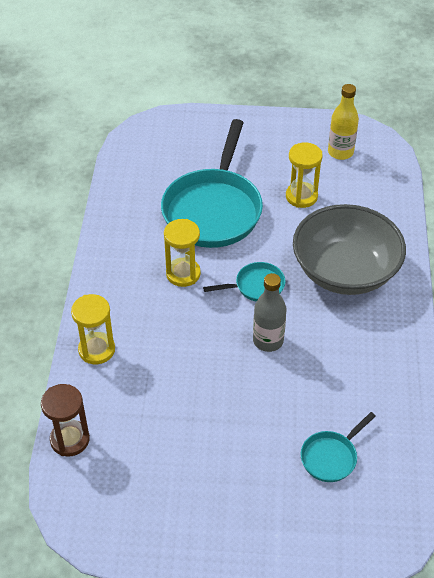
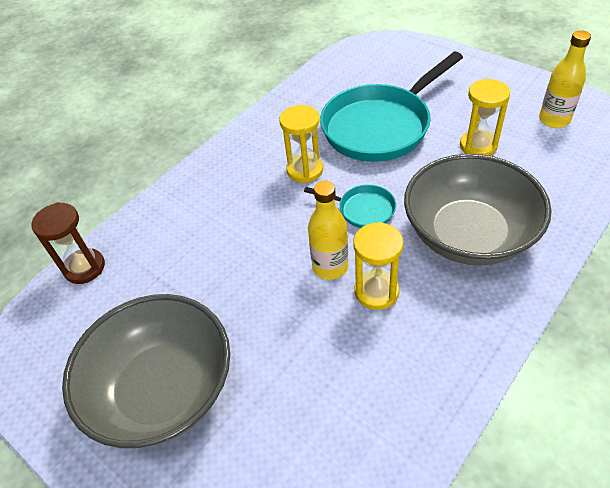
camera: 40 degrees right, 0 degrees up
yellow hourglass [71,294,115,364] -> yellow hourglass moved to [353,222,403,310]
grey bottle [253,273,287,352] -> yellow bottle [308,181,348,280]
turquoise pan [301,412,376,482] -> none
none -> grey bowl [62,294,230,448]

